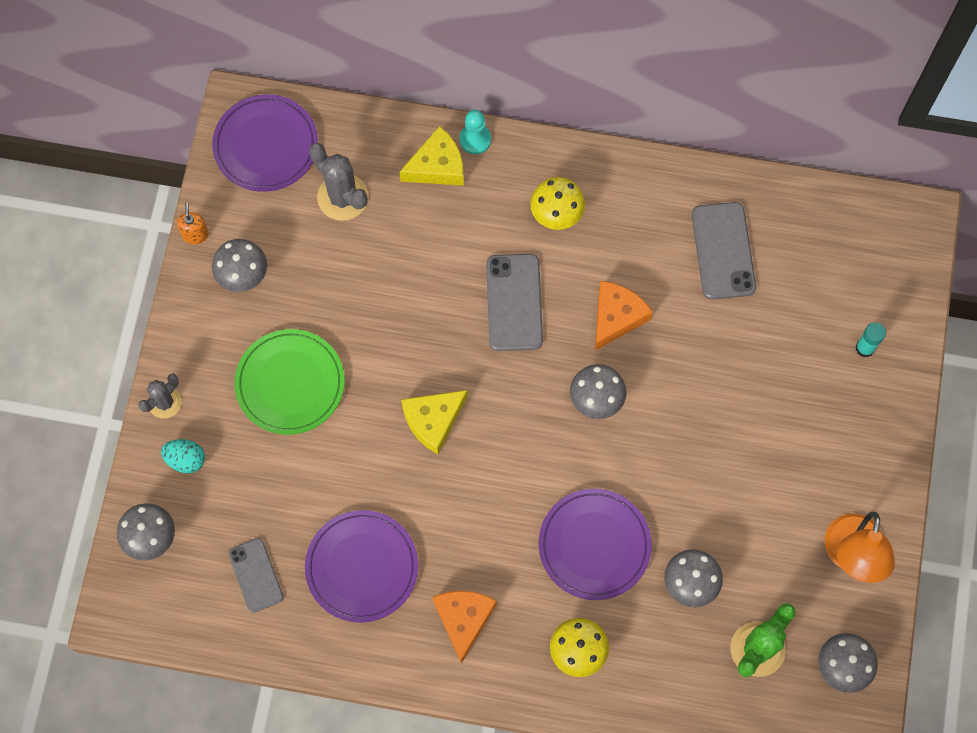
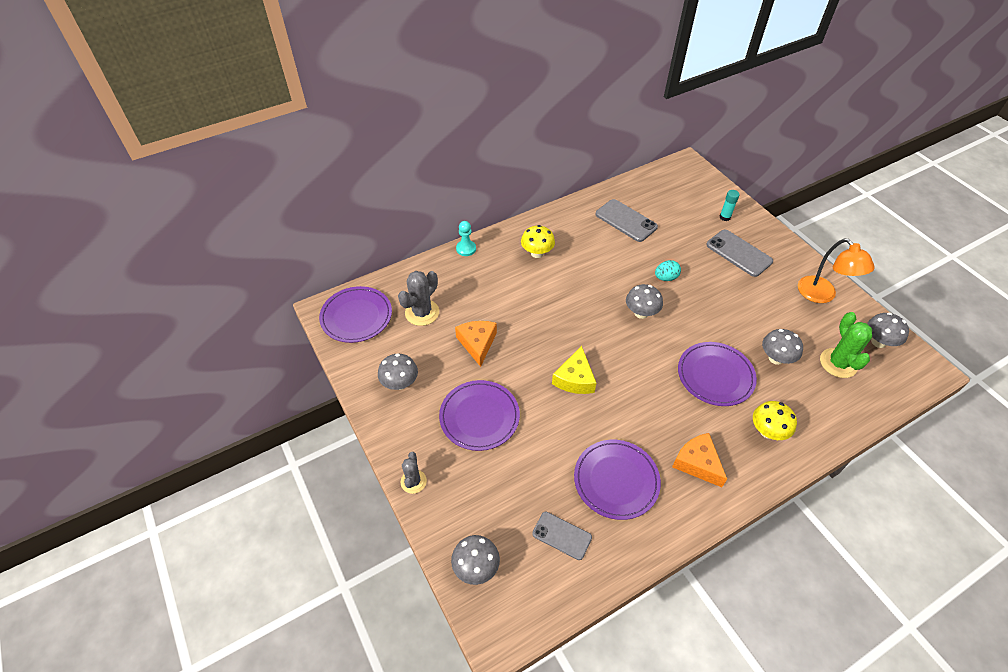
camera: 40 degrees left, 20 degrees down
turquoise egg [161,439,205,474] -> turquoise egg moved to [655,260,681,281]
orange soap dispenser [177,203,209,244] -> none
green plate [234,329,345,435] -> purple plate [439,380,520,451]
grey cactus [309,143,368,221] -> grey cactus turned 60 degrees counterclockwise [398,271,439,326]
yellow cheese [399,126,464,186] -> none
grey phone [486,254,543,351] -> grey phone moved to [706,230,773,277]
orange cheese [595,281,653,350] -> orange cheese moved to [455,321,497,367]

